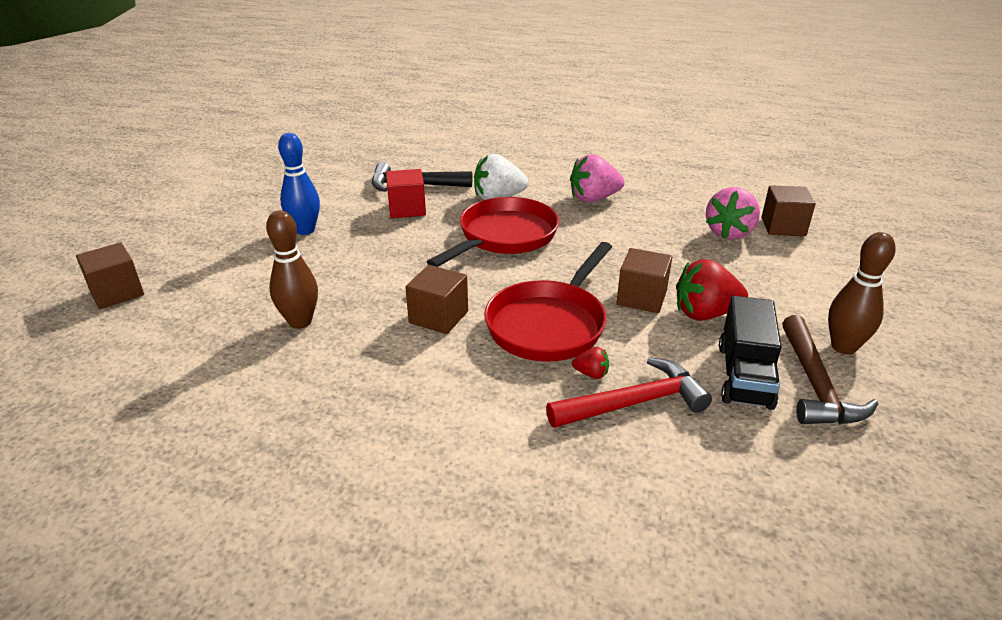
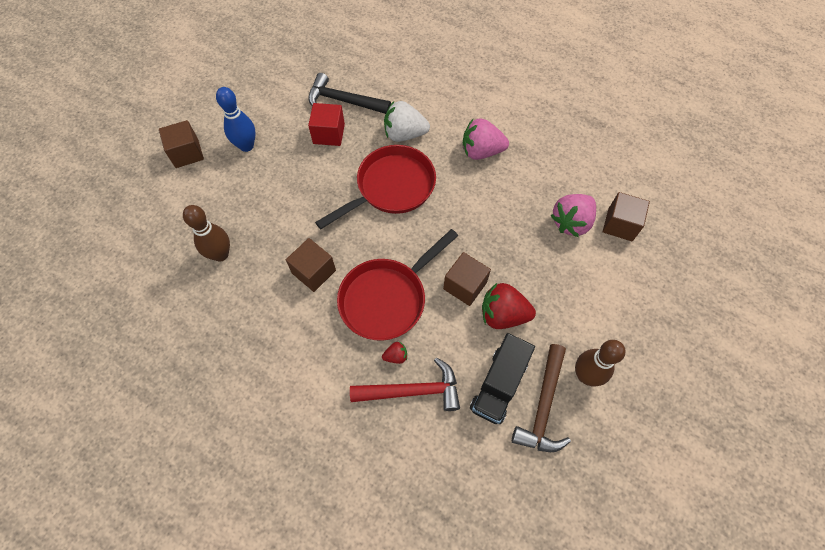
camera: 15 degrees right, 30 degrees up
brown cube [76,242,144,309] -> brown cube moved to [159,120,204,168]
red strawberry [572,347,609,379] -> red strawberry turned 45 degrees counterclockwise [382,342,407,364]

